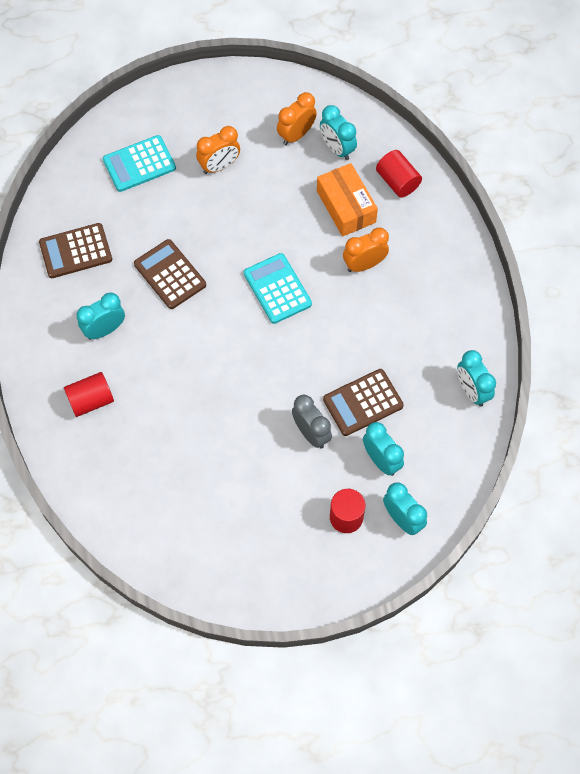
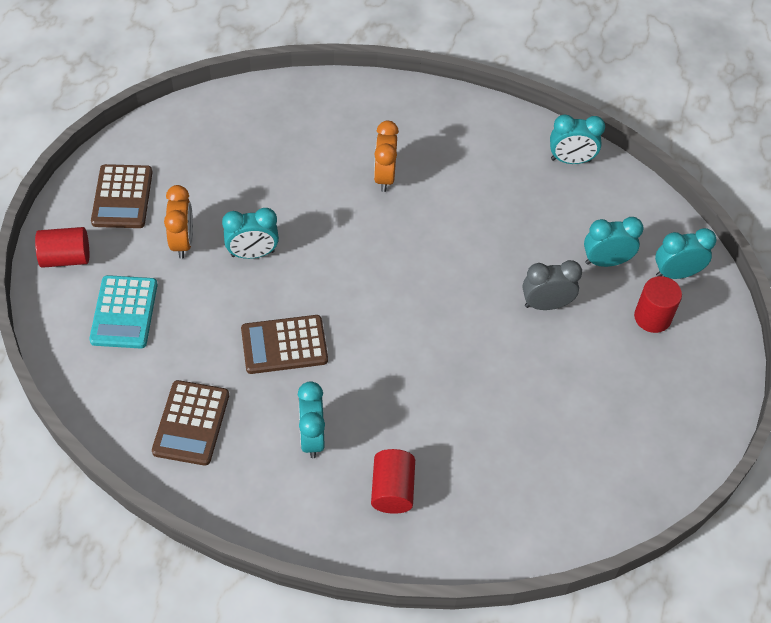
camera: 65 degrees left, 10 degrees down
turquoise calculator [244,253,312,324] -> none
orange clock [277,92,317,145] -> none
orange box [317,163,378,237] -> none
turquoise clock [320,105,357,160] -> turquoise clock moved to [222,208,279,259]
brown calculator [323,369,404,436] -> brown calculator moved to [91,164,153,228]
red cylinder [376,150,422,198] -> red cylinder moved to [35,227,89,268]

